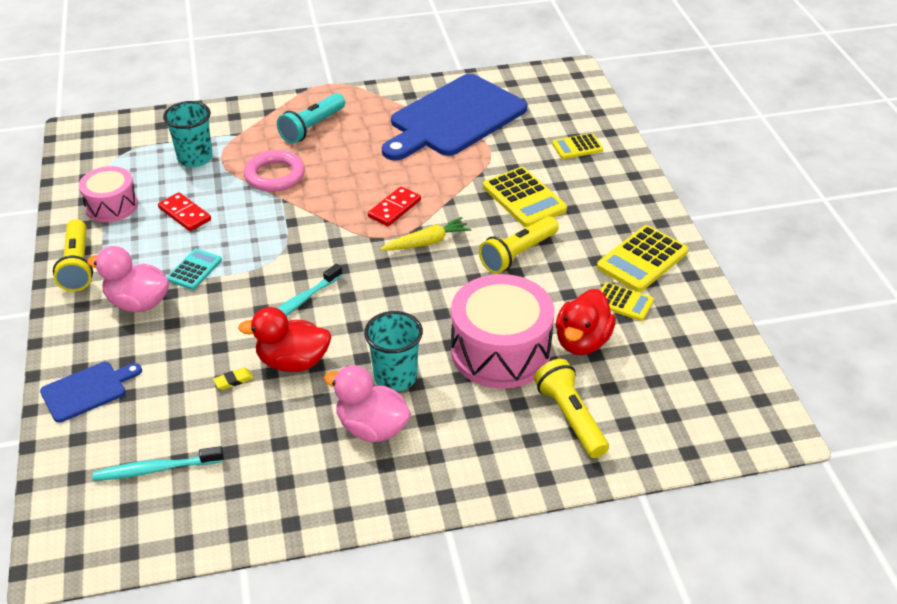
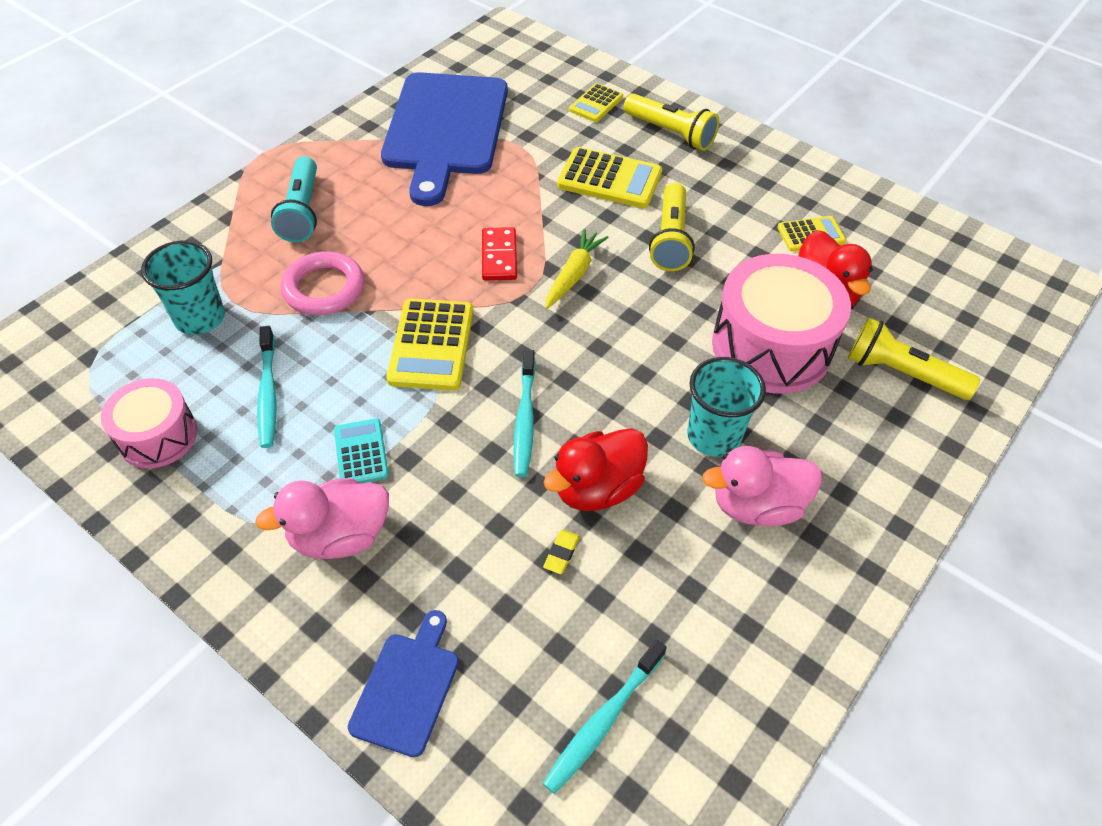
camera: 40 degrees left, 10 degrees up
yellow flashlight [53,219,93,292] -> yellow flashlight moved to [624,94,719,151]
red domino [158,192,211,231] -> turquoise toothbrush [257,326,277,448]
yellow calculator [597,225,688,292] -> yellow calculator moved to [386,298,473,391]

